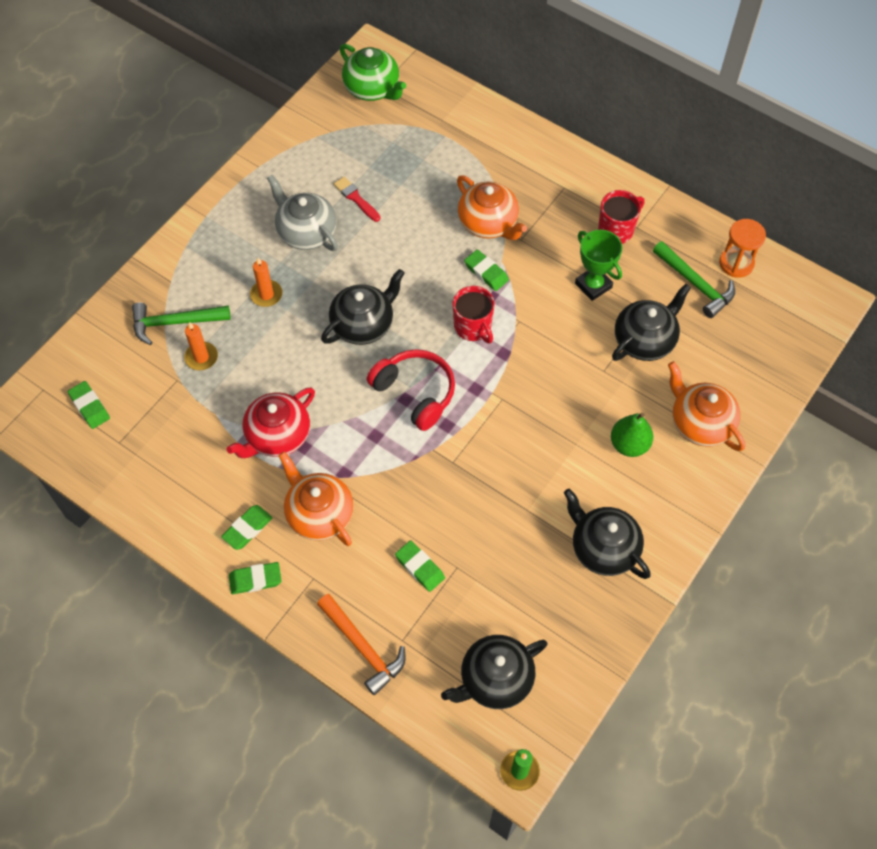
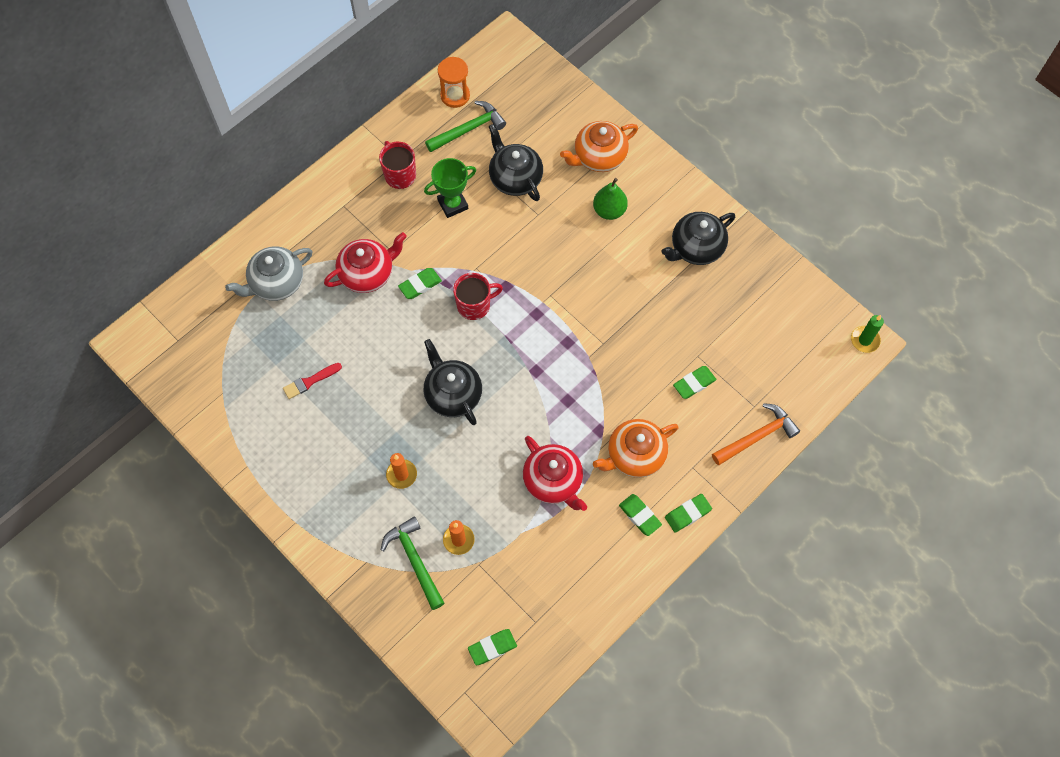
camera: 80 degrees left, 5 degrees up
green hammer [132,302,231,345] -> green hammer turned 150 degrees clockwise [381,516,445,610]
green eraser [229,562,281,594] -> green eraser turned 60 degrees clockwise [665,494,712,533]
grey teapot [267,175,338,251] -> grey teapot moved to [225,246,312,301]
green teapot [340,44,406,101] -> none
red headphones [367,349,455,431] -> none
black teapot [441,635,547,709] -> none
orange teapot [457,175,527,240] -> red teapot [324,232,407,293]

